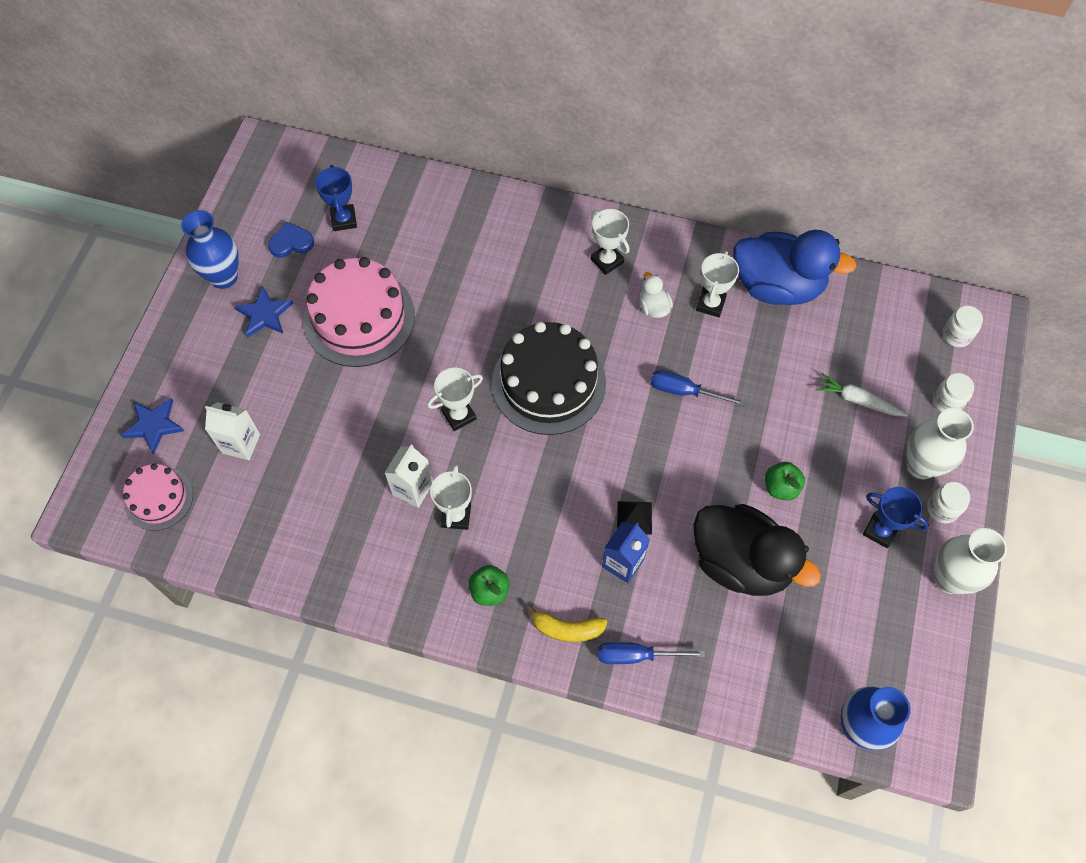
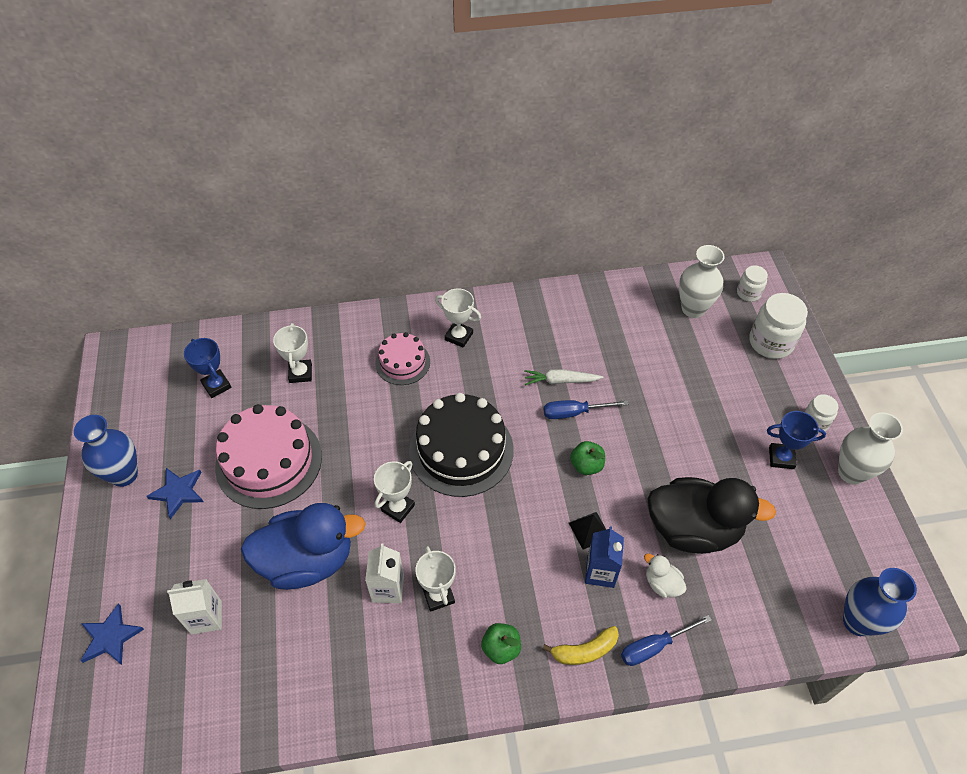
camera: 25 degrees left, 10 degrees down
pink cake [123,463,193,531] -> pink cake moved to [375,332,430,385]
blue heart [268,222,314,258] -> none
white duck [639,272,673,318] -> white duck moved to [644,553,687,598]
white trophy [696,251,739,317] -> white trophy moved to [273,323,312,383]
blue duck [733,230,857,305] -> blue duck moved to [241,503,366,590]
green apple [765,462,805,500] -> green apple moved to [570,441,605,475]
white carrot [816,373,907,416] -> white carrot moved to [524,369,604,385]
white vase [907,408,974,479] -> white vase moved to [679,245,725,318]
white jar [933,373,974,412] -> white jar [749,293,808,359], size x1.75

